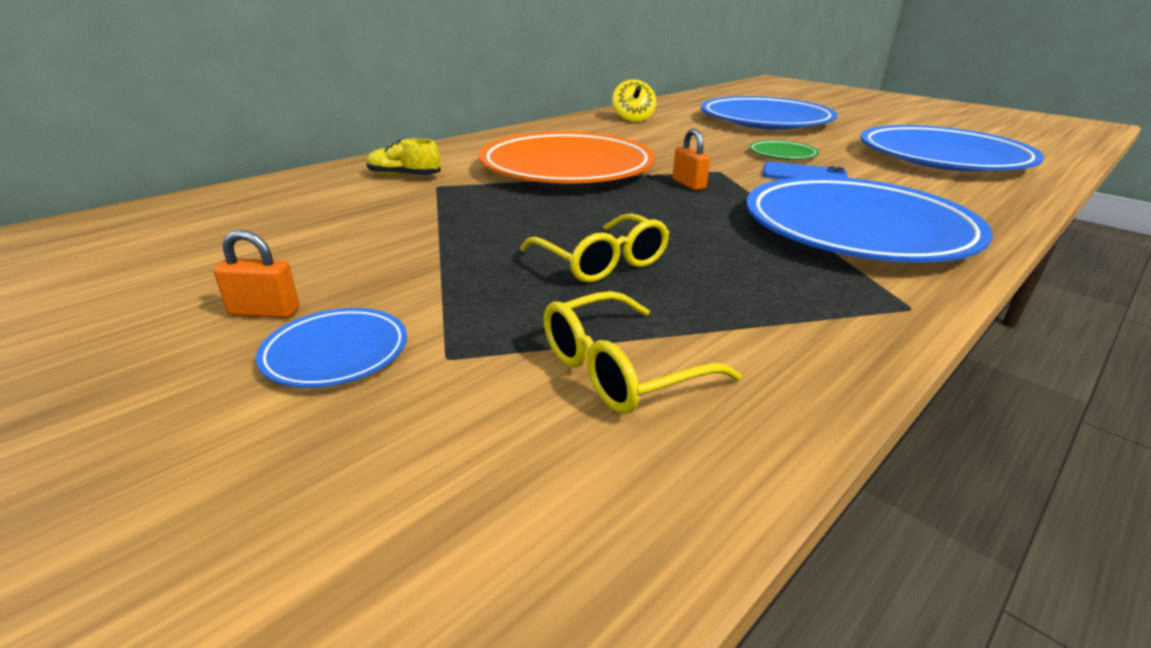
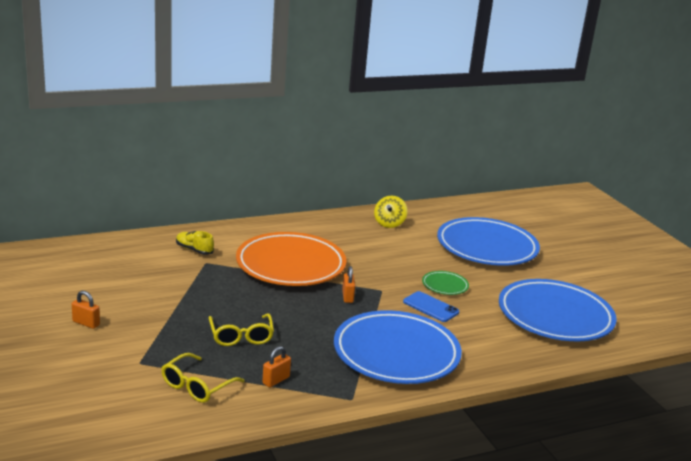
camera: 20 degrees right, 5 degrees down
blue plate [256,308,407,388] -> none
yellow glasses [544,291,742,414] -> yellow glasses turned 45 degrees counterclockwise [161,353,245,403]
none -> orange padlock [262,346,291,387]

